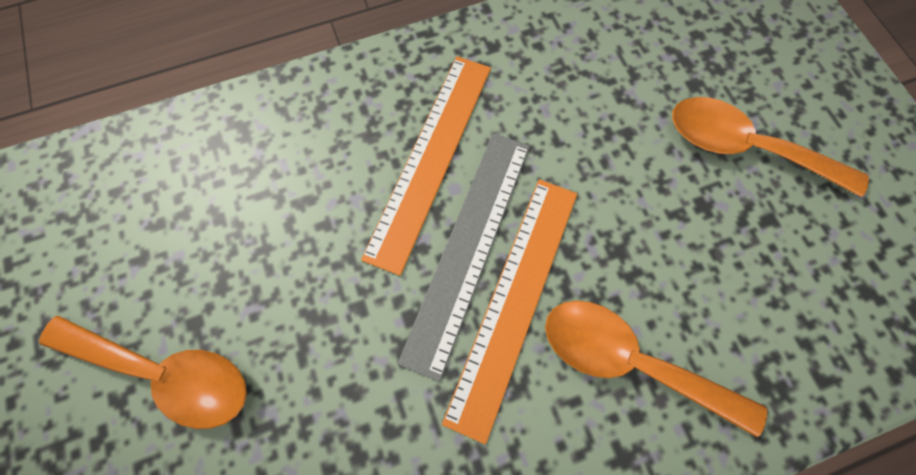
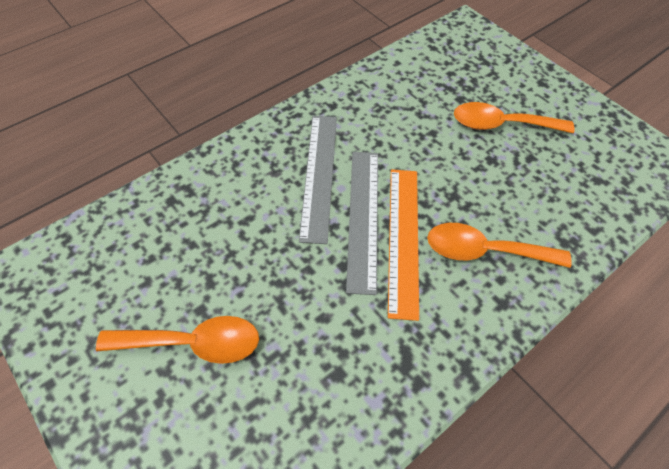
camera: 20 degrees left, 15 degrees down
orange ruler [361,56,491,276] -> grey ruler [299,116,337,244]

